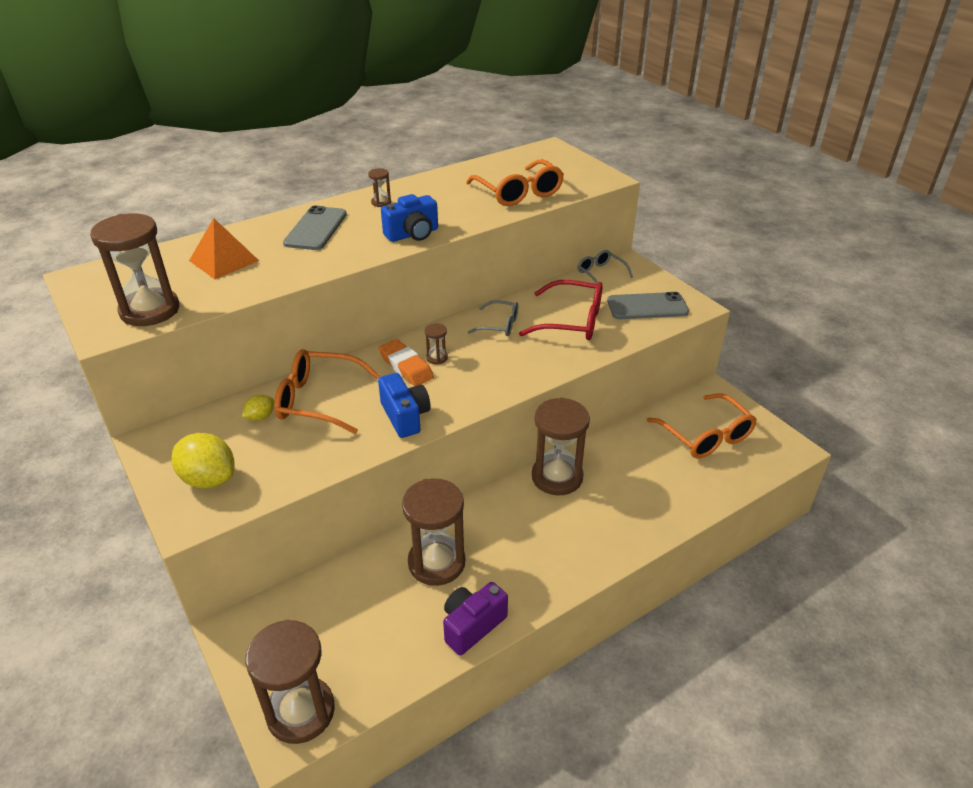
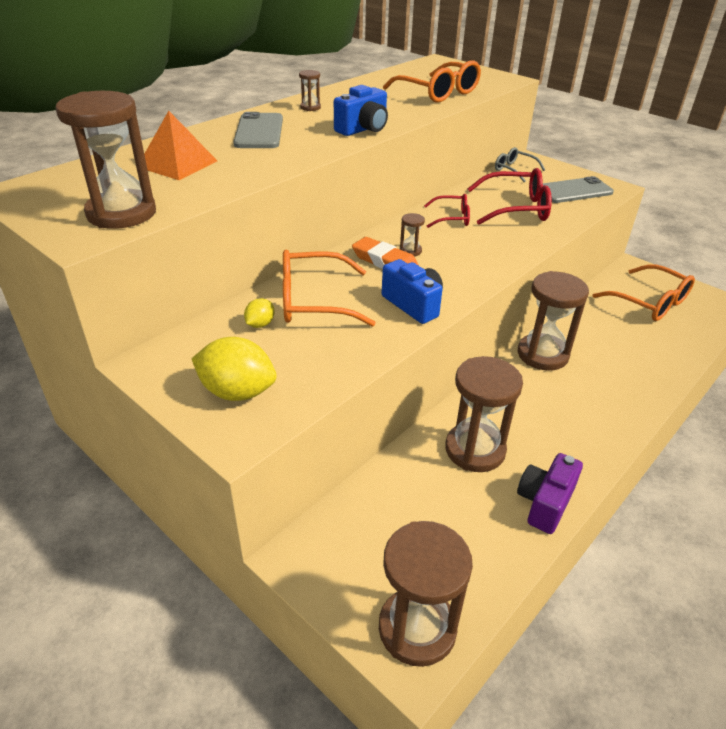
camera: 15 degrees left, 0 degrees up
grey glasses [468,301,518,336] -> red glasses [424,194,470,228]

